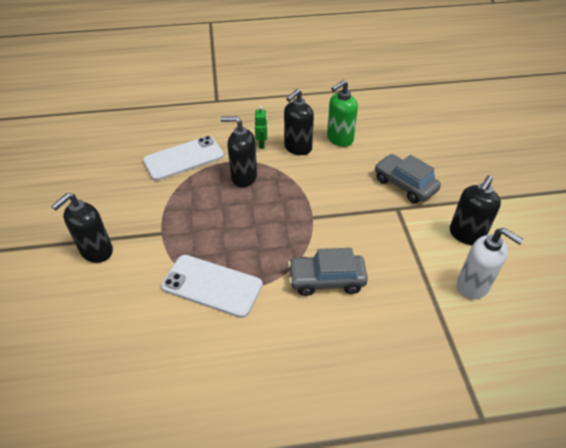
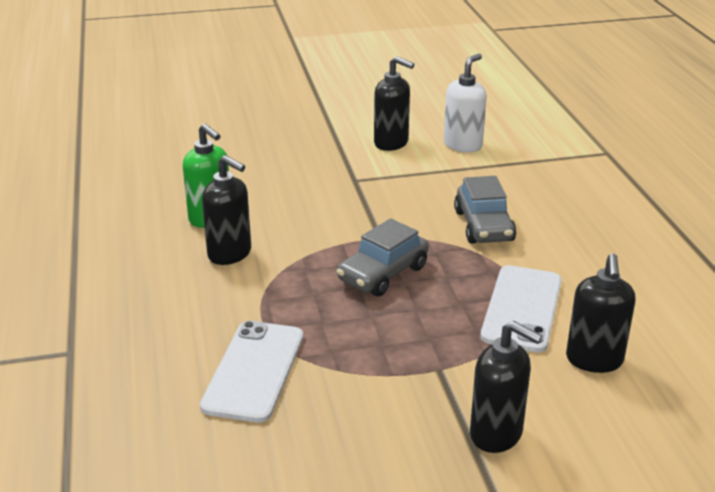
camera: 95 degrees left, 15 degrees down
white phone [143,136,224,181] -> white phone turned 45 degrees clockwise [200,321,303,423]
black soap dispenser [221,116,257,187] -> black soap dispenser moved to [566,253,635,373]
green robot [255,106,268,149] -> none
grey car [375,154,441,203] -> grey car moved to [337,218,428,296]

